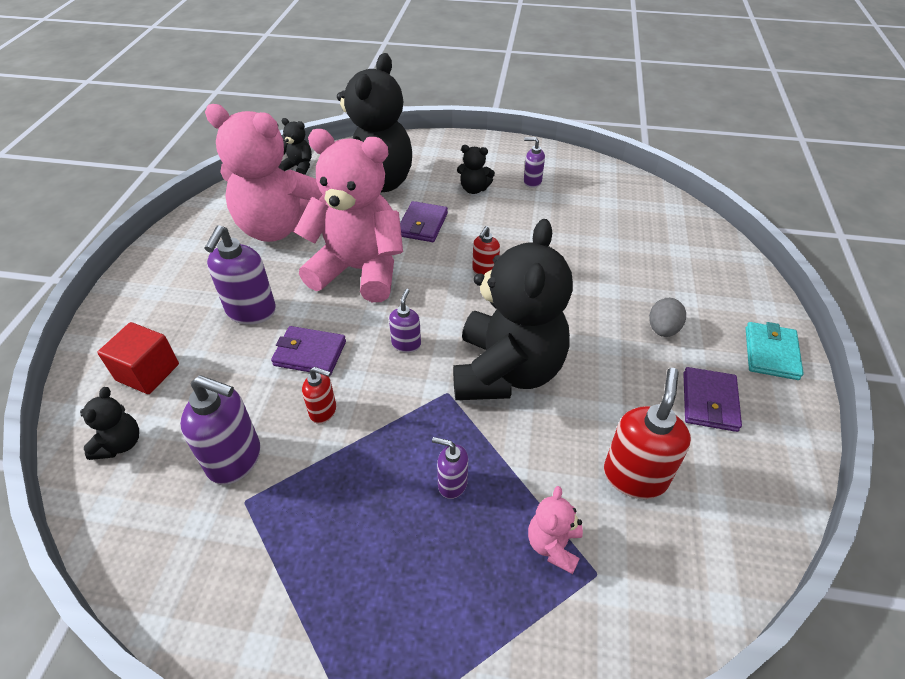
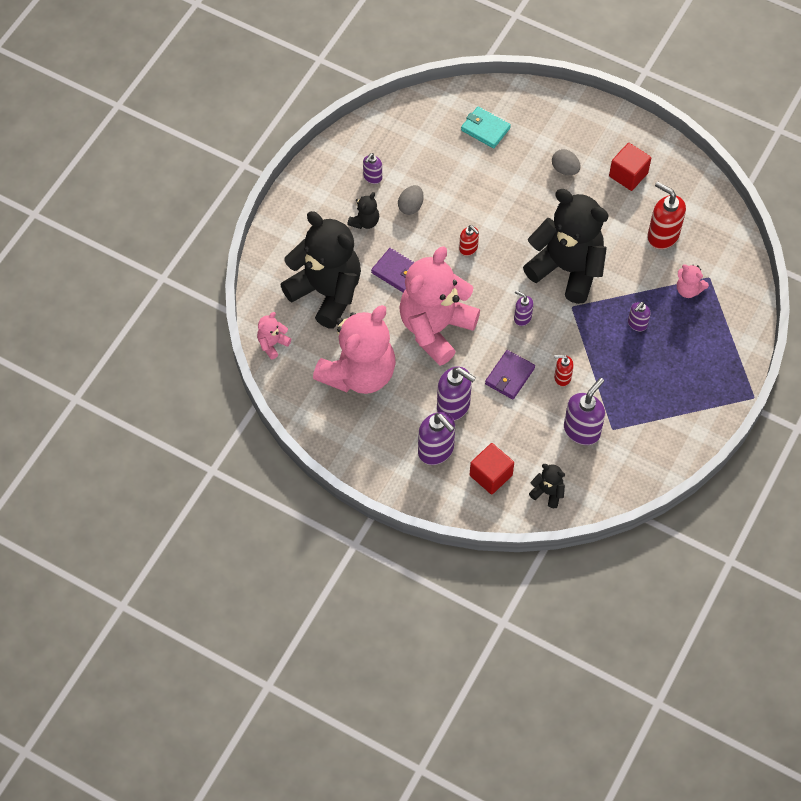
camera: 70 degrees left, 15 degrees up
black teddy bear [279,118,312,175] -> pink teddy bear [257,312,291,359]
red soap dispenser [302,367,336,424] -> red soap dispenser turned 120 degrees counterclockwise [554,355,574,386]
purple wallet [683,367,742,432] -> red cube [609,143,651,191]
turquoise wallet [746,322,804,380] -> turquoise wallet moved to [461,107,511,148]
none -> grey egg [398,185,424,215]
none -> purple soap dispenser [418,412,455,465]

